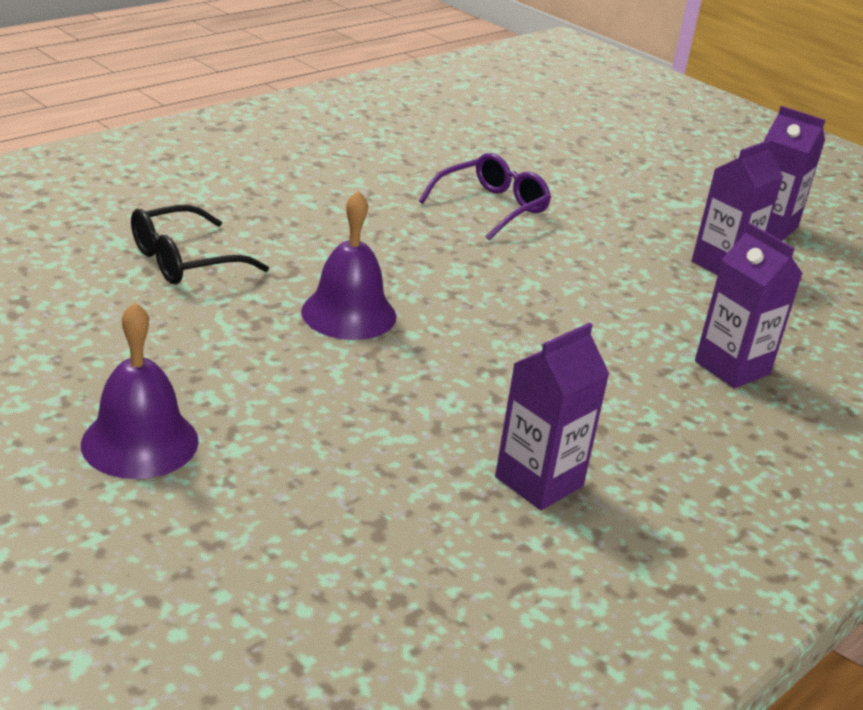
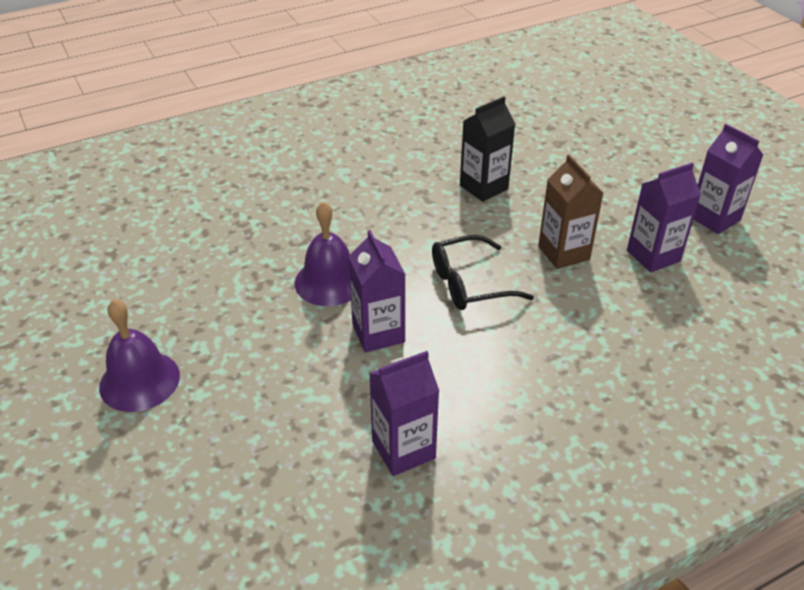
camera: 20 degrees right, 10 degrees up
black glasses [131,205,269,284] -> black glasses moved to [432,235,534,310]
purple glasses [419,153,551,240] -> black carton [460,96,516,202]
purple carton [695,223,803,388] -> purple carton moved to [348,230,406,353]
none -> brown carton [538,155,603,269]

